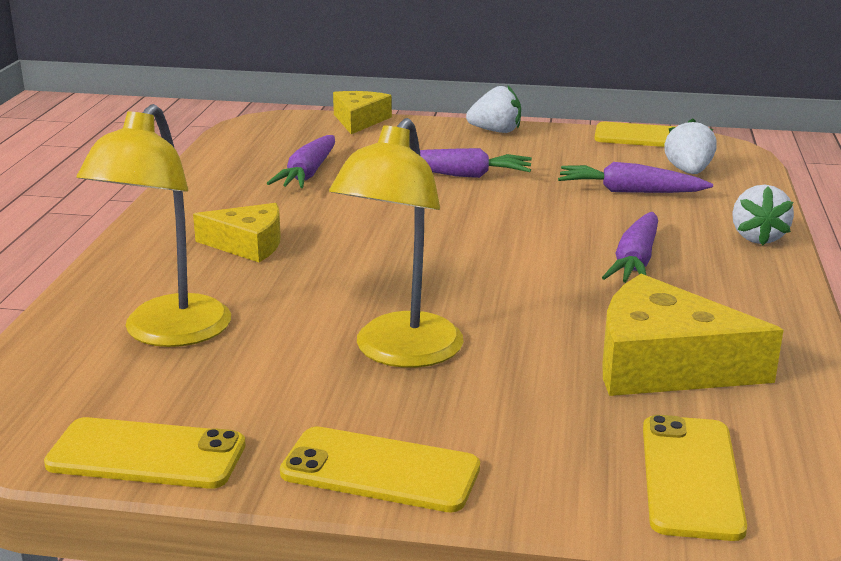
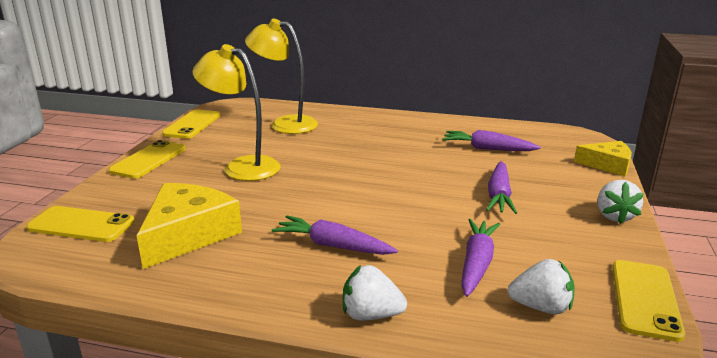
camera: 95 degrees right, 0 degrees up
yellow cheese [193,203,281,262] -> none

